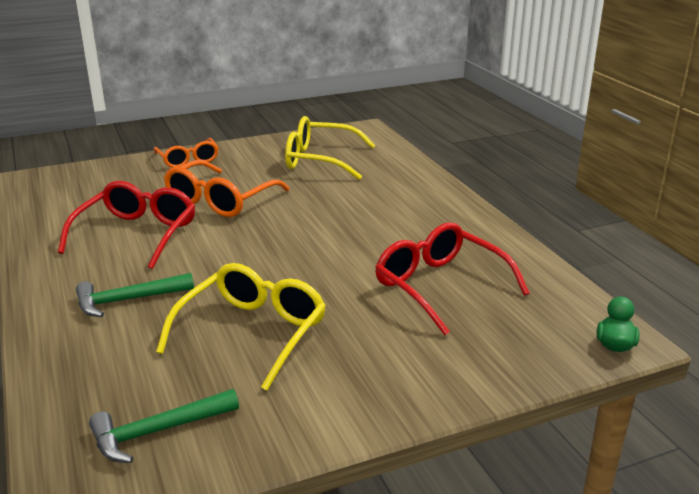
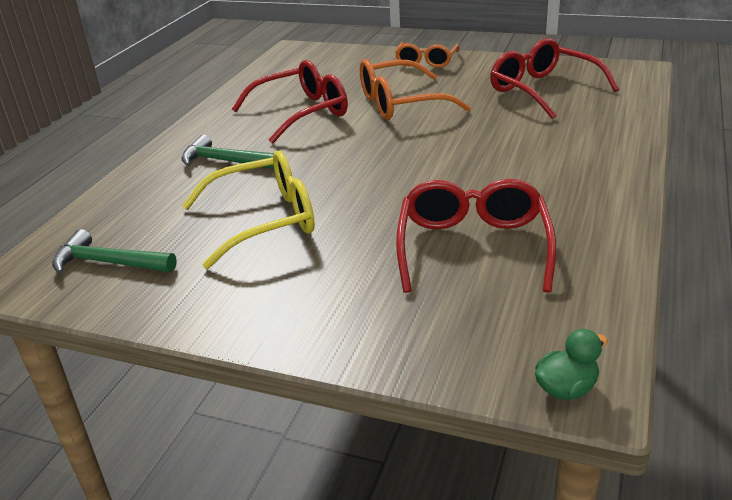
camera: 45 degrees right, 5 degrees up
yellow glasses [285,116,376,180] -> red glasses [490,38,619,119]

